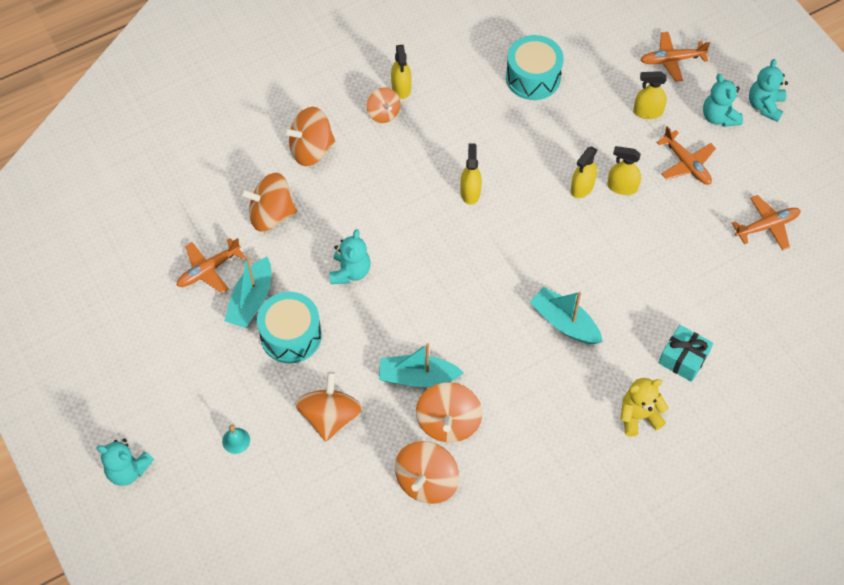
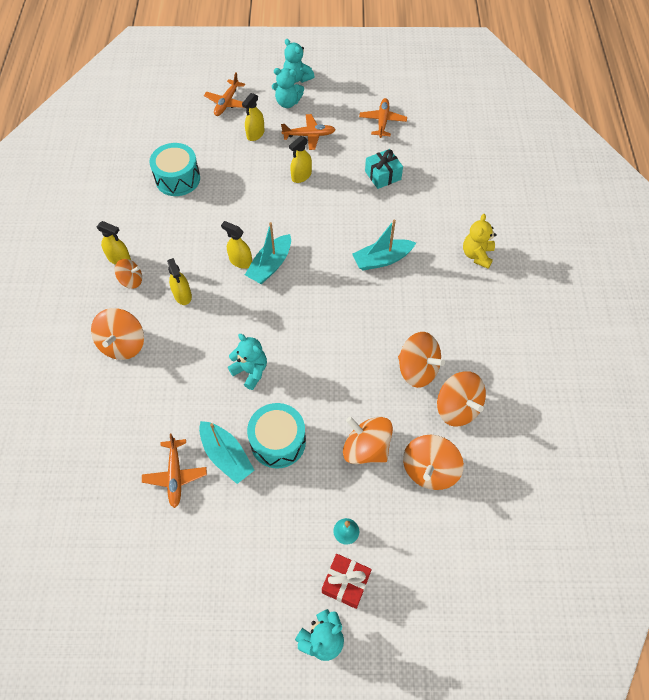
camera: 60 degrees left, 0 degrees up
orange spinning top [240,173,297,232] -> orange spinning top moved to [403,435,464,490]
turquoise boat [379,343,464,387] -> turquoise boat moved to [245,222,291,284]
yellow spray bottle [571,147,597,198] -> yellow spray bottle moved to [167,258,192,305]
turquoise gift [659,325,713,382] -> turquoise gift moved to [365,149,403,189]
none -> red gift [322,554,372,609]

